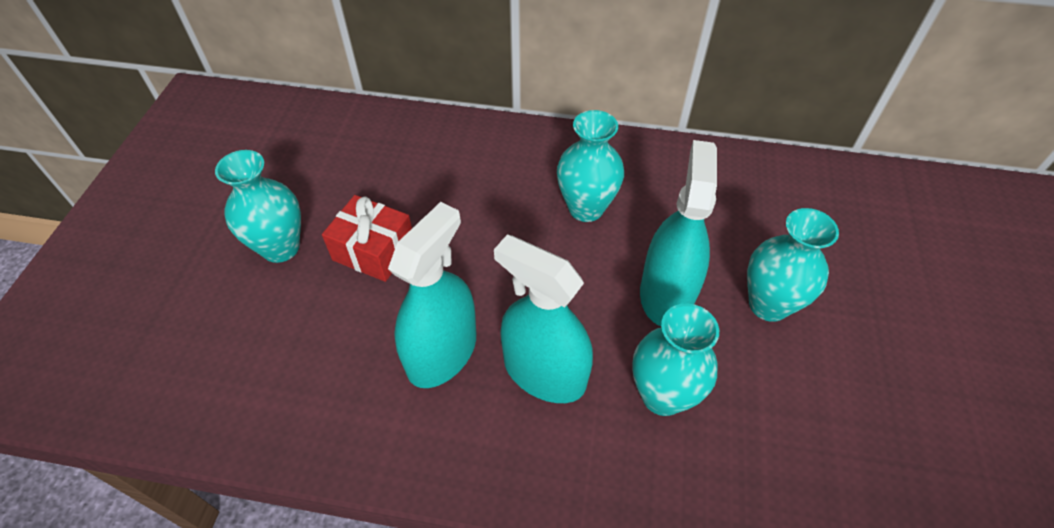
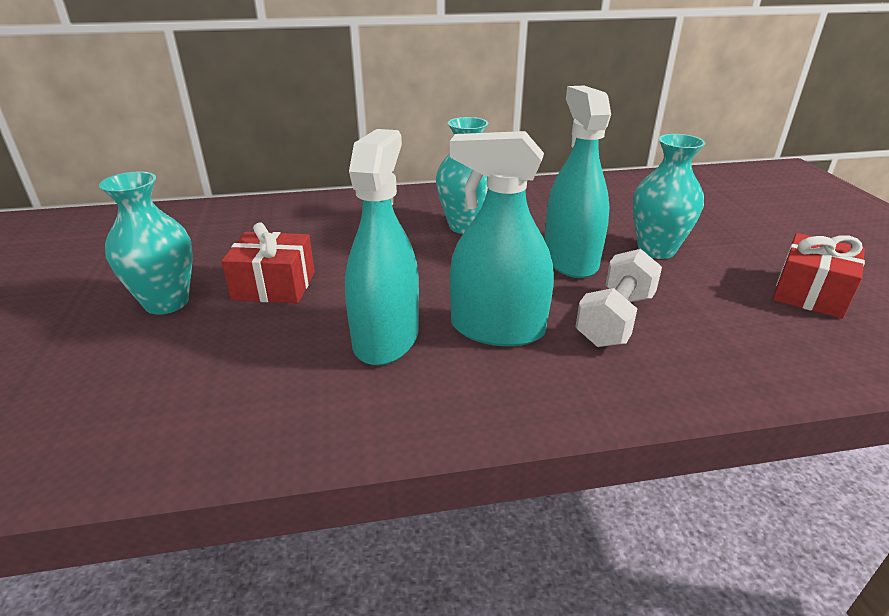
camera: 20 degrees left, 20 degrees down
turquoise vase [632,304,719,416] -> white dumbbell [576,249,662,347]
none -> red gift [773,233,865,319]

